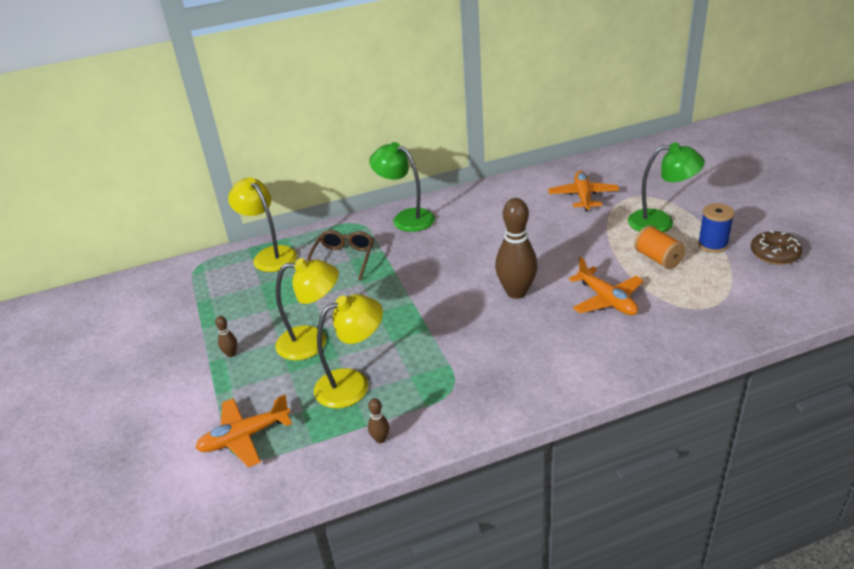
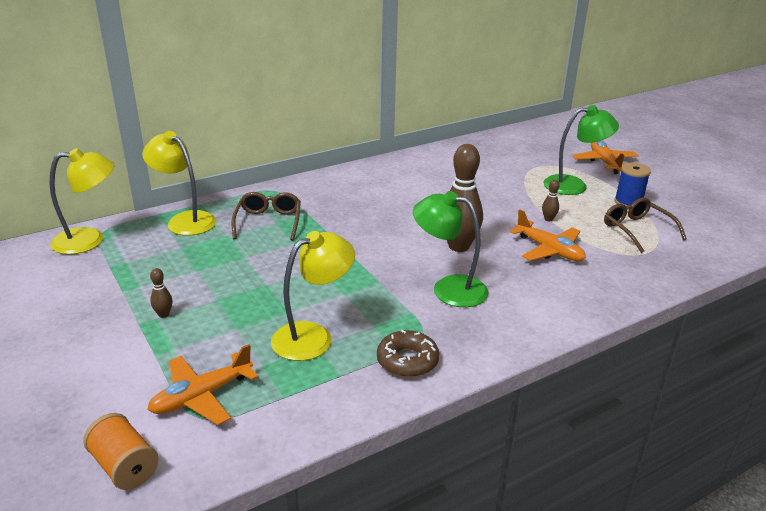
camera: 15 degrees left, 5 degrees down
yellow lamp [275,258,339,360] -> yellow lamp moved to [49,148,115,254]
brown bowling pin [368,398,389,443] -> brown bowling pin moved to [542,180,559,221]
green lamp [369,142,435,232] -> green lamp moved to [413,191,489,307]
orange plane [548,171,619,211] -> orange plane moved to [572,141,639,174]
orange spool [634,225,686,269] -> orange spool moved to [83,413,159,490]
brown donut [751,230,803,265] -> brown donut moved to [377,330,439,378]
none -> brown glasses [604,197,687,253]

